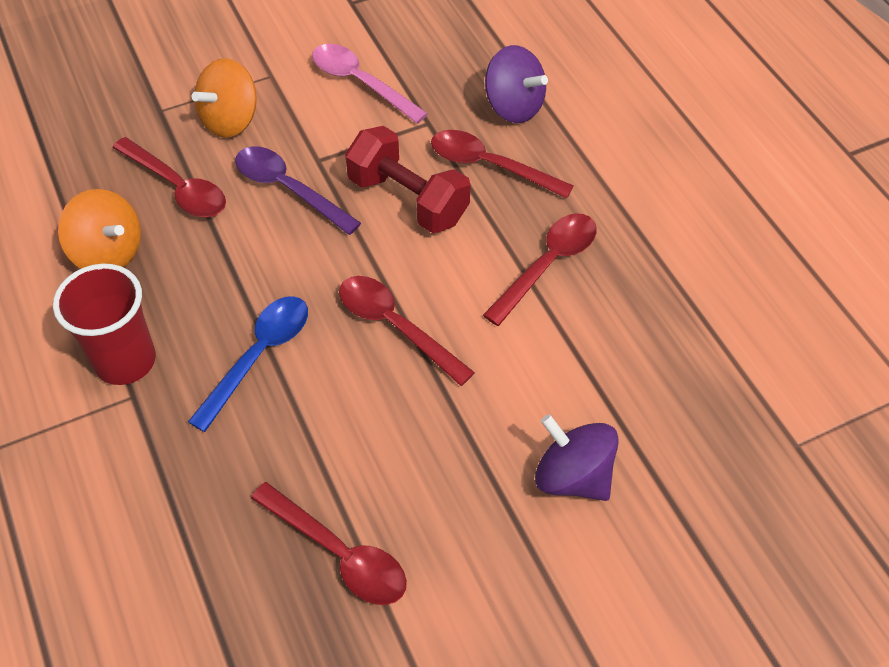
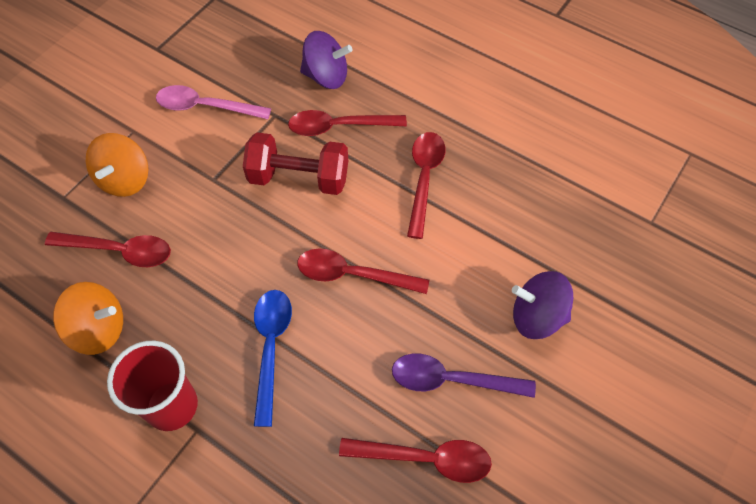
camera: 30 degrees left, 5 degrees up
purple spoon [235,146,361,235] -> purple spoon moved to [392,353,536,398]

